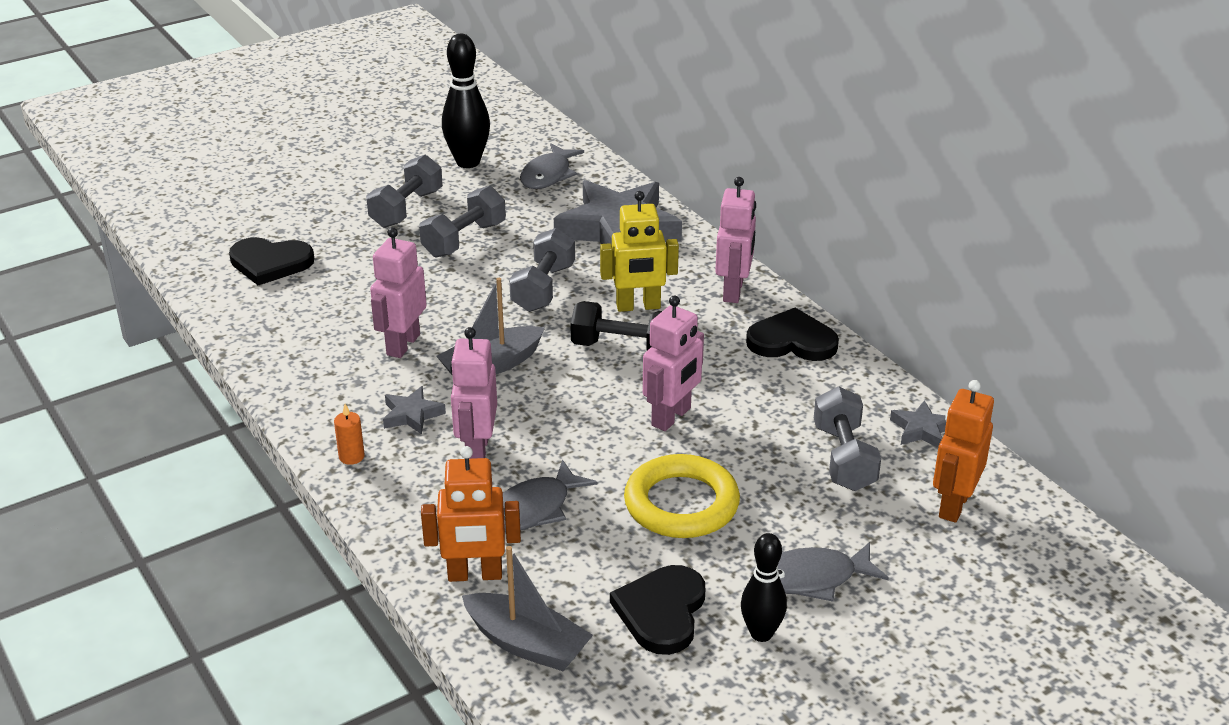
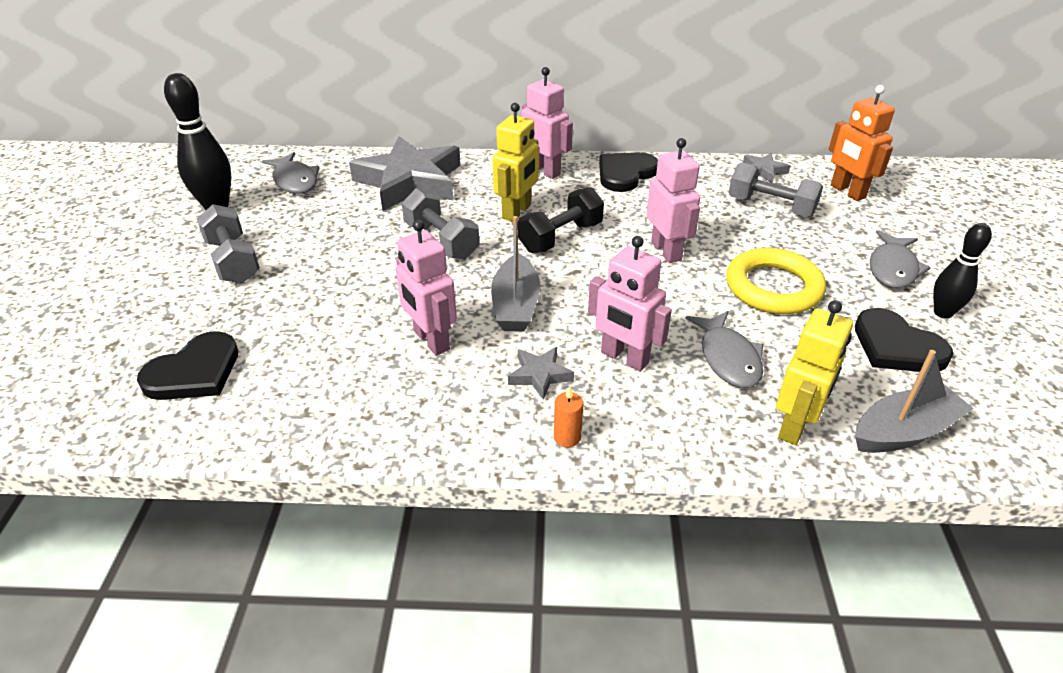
camera: 55 degrees left, 5 degrees up
grey dumbbell [419,186,506,258] -> none
orange robot [421,446,521,582] -> yellow robot [776,300,853,445]

